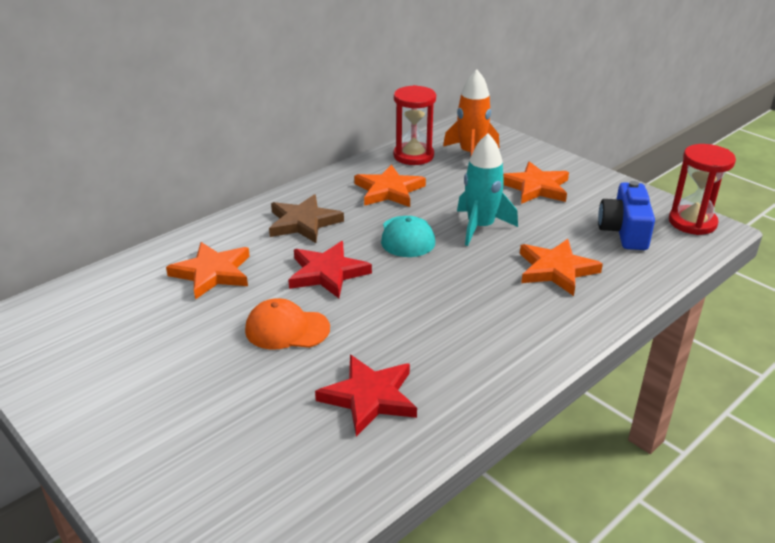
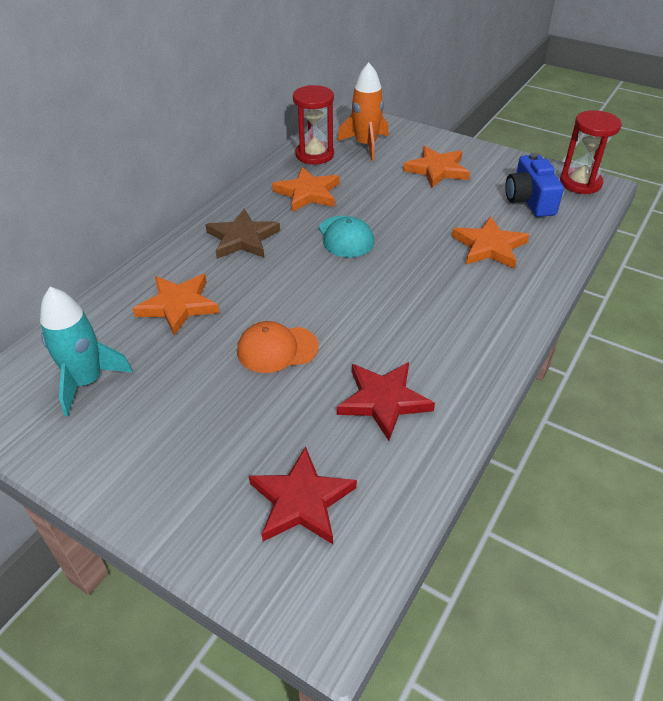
camera: 15 degrees left, 10 degrees up
red star [288,241,372,298] -> red star moved to [249,446,357,544]
turquoise rocket [457,133,518,246] -> turquoise rocket moved to [40,287,133,416]

